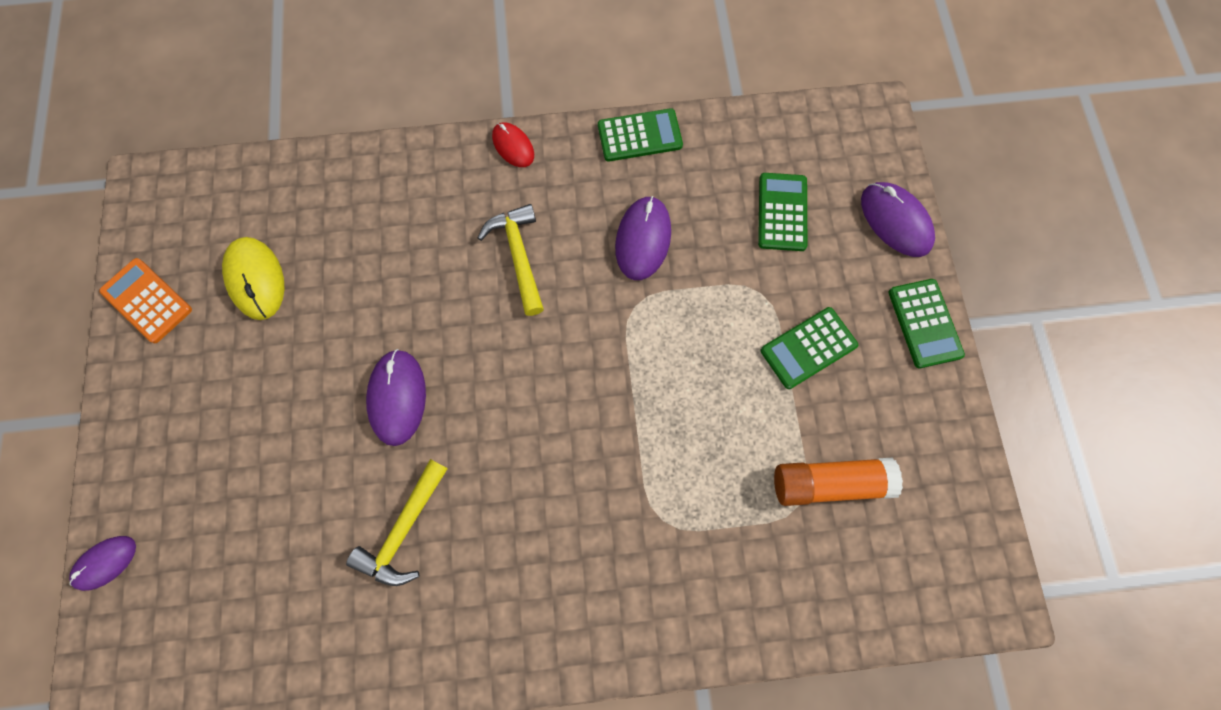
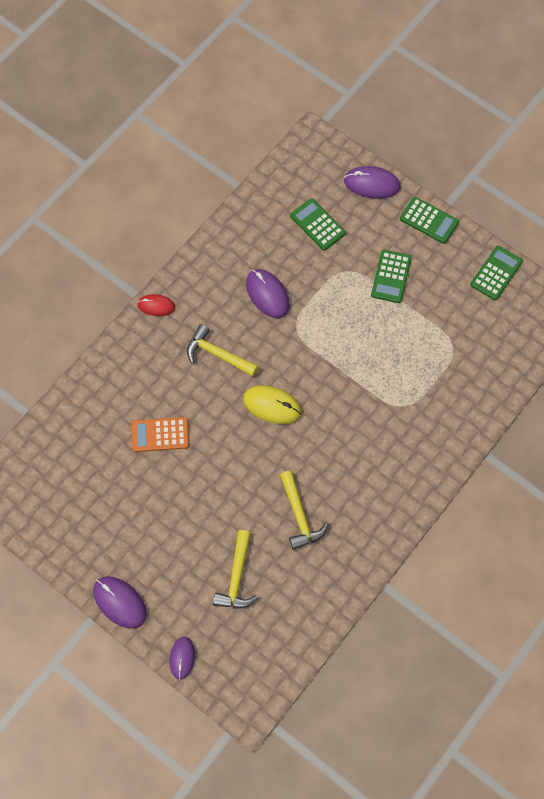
camera: 45 degrees left, 5 degrees down
orange calculator [99,258,192,343] -> orange calculator moved to [131,417,189,452]
yellow mouse [222,237,284,320] -> yellow mouse moved to [243,385,302,424]
purple mouse [366,349,426,446] -> purple mouse moved to [93,576,147,629]
green calculator [598,108,683,161] -> green calculator moved to [470,246,523,300]
orange glue stick [774,457,903,506] -> none
none -> yellow hammer [213,530,258,608]

